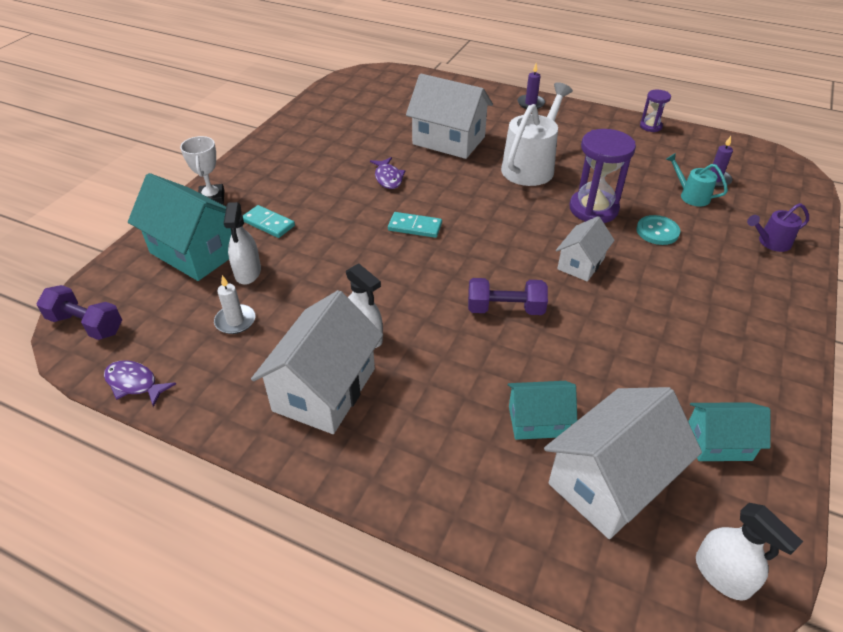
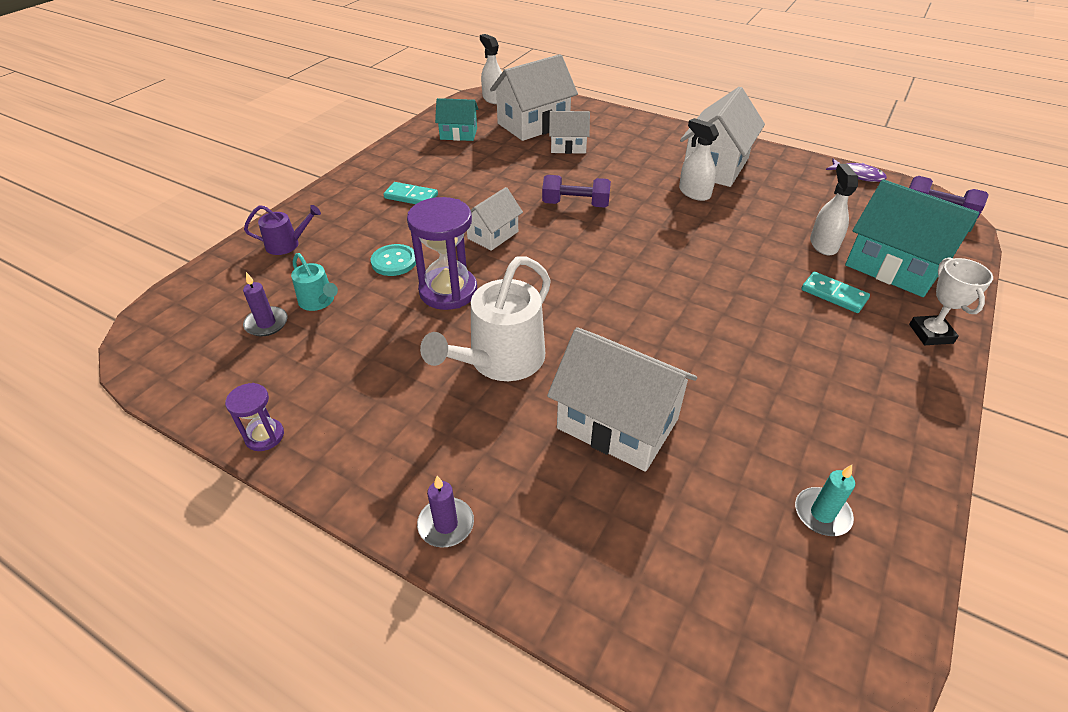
camera: 175 degrees left, 0 degrees up
white candle [214,275,255,334] -> none
purple fish [370,157,406,189] -> none
turquoise domino [388,212,442,238] -> turquoise domino moved to [383,182,438,204]
turquoise house [508,381,577,440] -> white house [549,111,590,154]
none -> turquoise candle [795,465,855,536]

